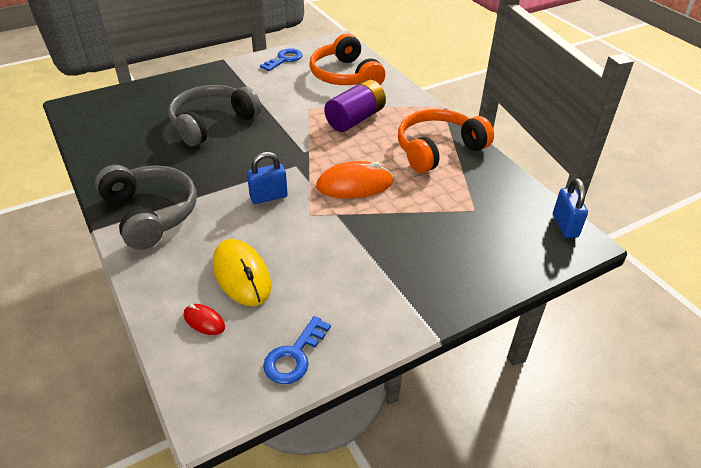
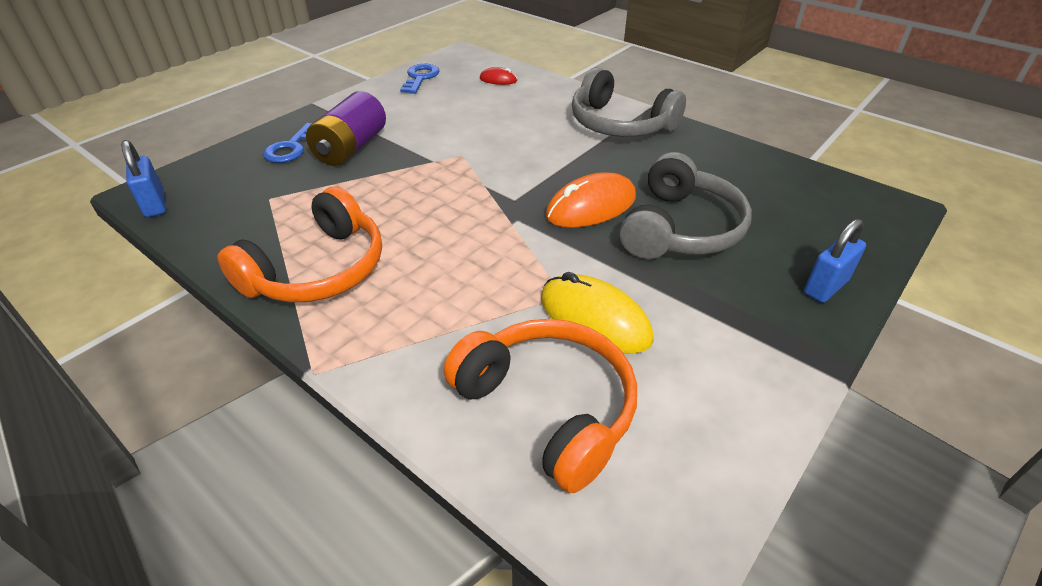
camera: 160 degrees right, 0 degrees up
yellow mouse [213,239,271,306] -> yellow mouse moved to [541,272,654,354]
blue padlock [247,152,288,204] -> blue padlock moved to [804,219,866,303]
blue key [260,48,303,71] -> blue key moved to [263,123,312,163]
orange mouse [316,161,393,198] -> orange mouse moved to [546,172,636,228]
purple battery [324,79,386,132] -> purple battery moved to [306,91,386,166]

